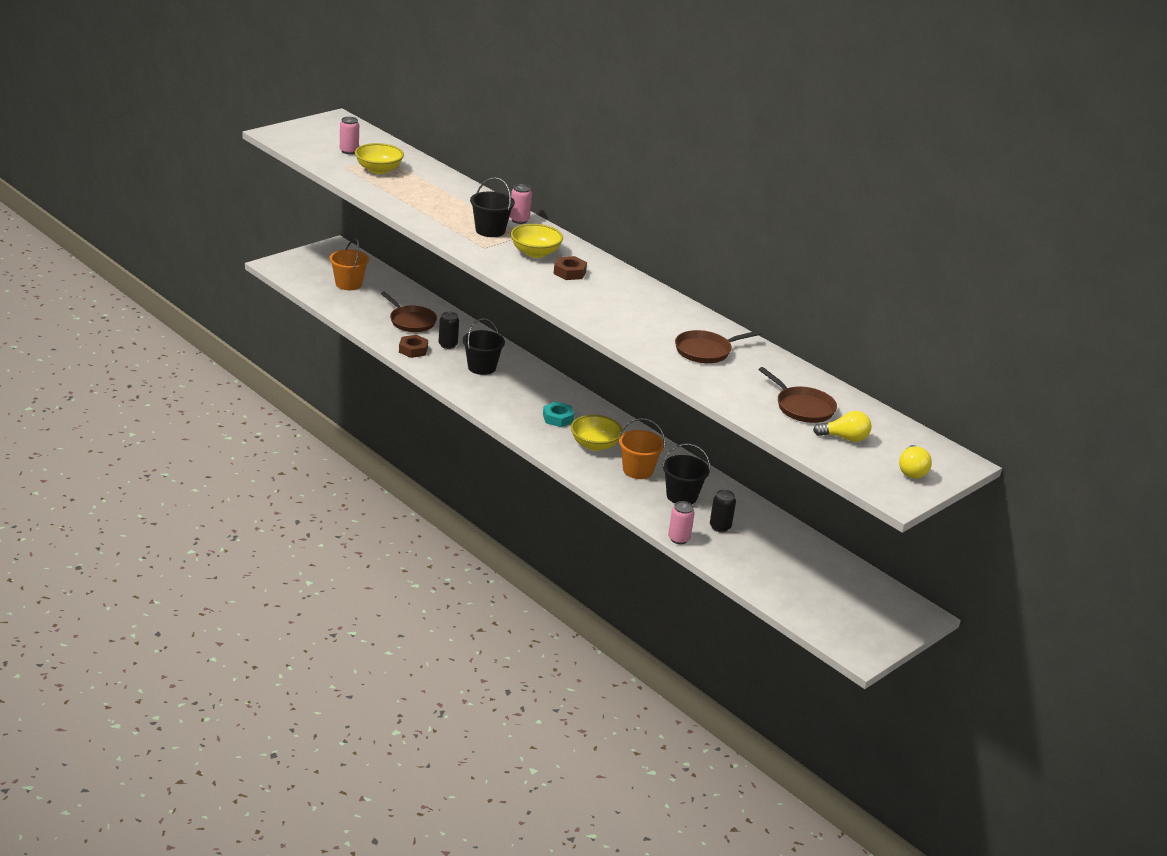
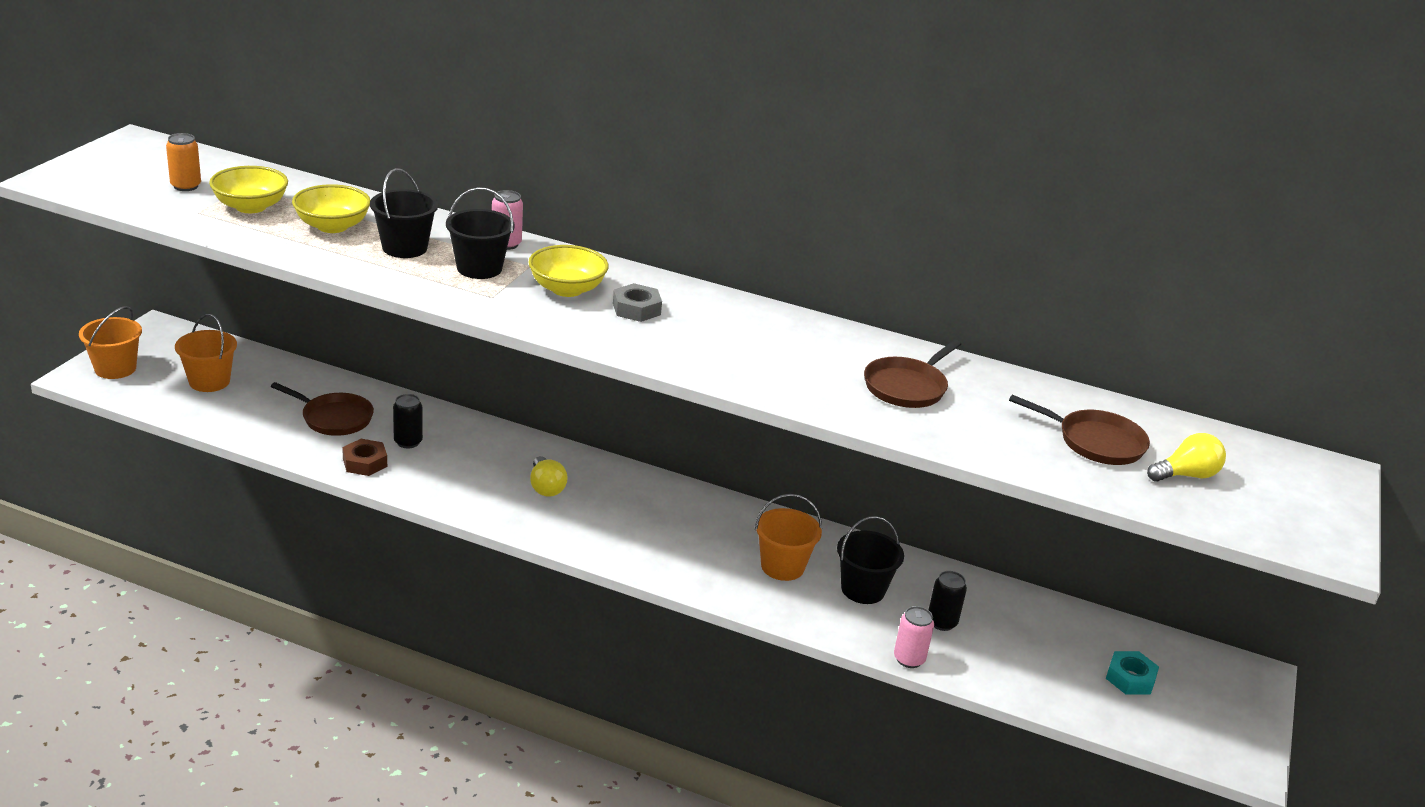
camera: 25 degrees left, 0 degrees up
pink can [340,117,359,154] -> orange can [166,133,201,191]
black bucket [463,318,505,375] -> black bucket moved to [370,168,438,258]
turquoise nut [543,402,574,427] -> turquoise nut moved to [1106,651,1159,695]
brown nut [554,256,587,280] -> grey nut [613,283,662,322]
yellow bowl [571,415,623,451] -> yellow bowl moved to [292,184,371,233]
yellow light bulb [899,445,932,478] -> yellow light bulb moved to [530,456,568,497]
none -> orange bucket [79,306,142,379]

